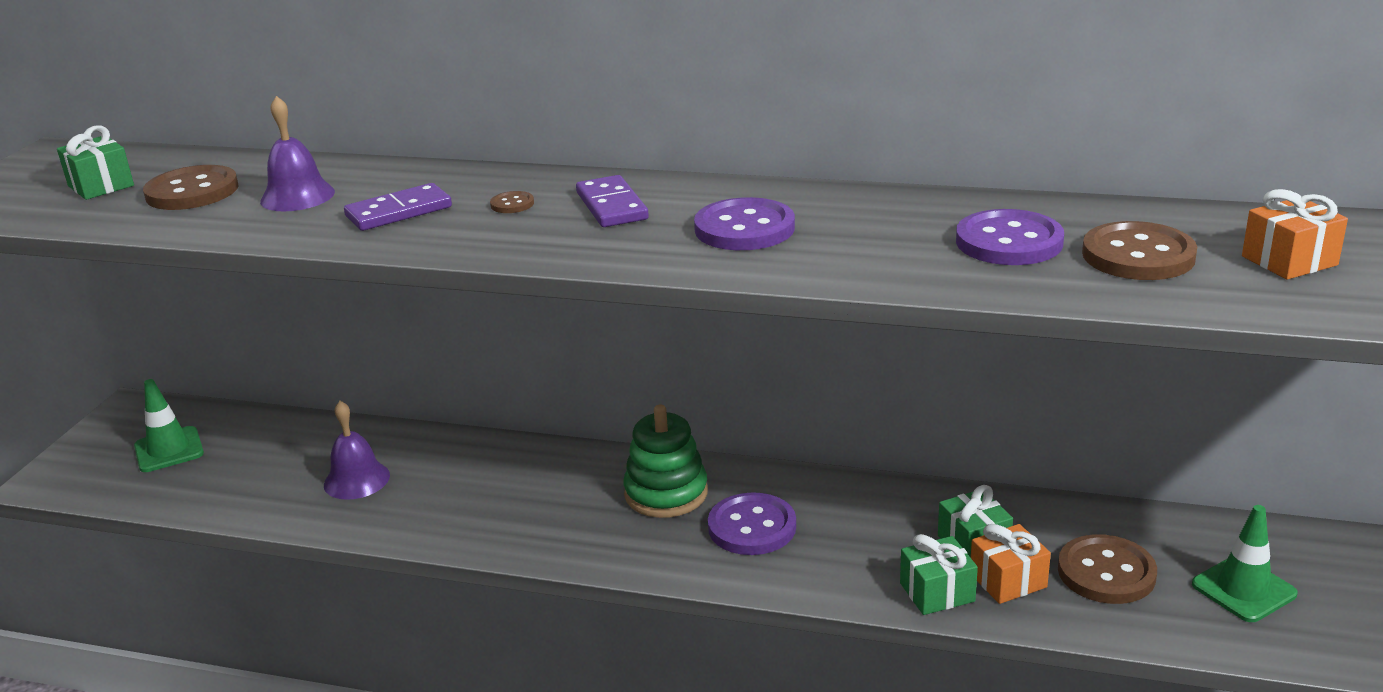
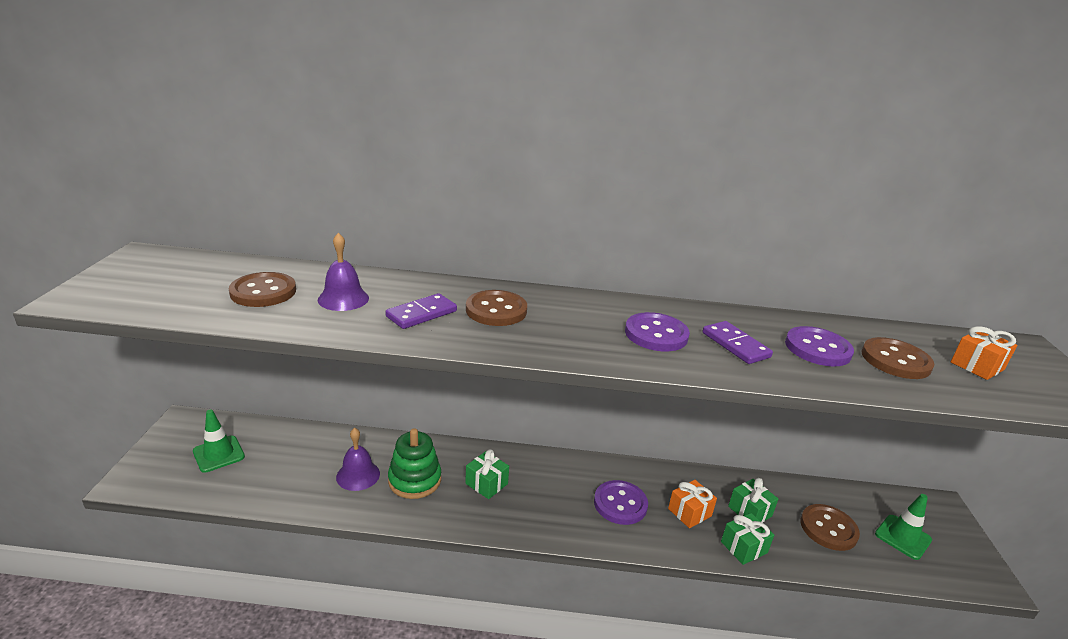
camera: 15 degrees left, 0 degrees up
green gift [57,125,134,200] -> green gift moved to [465,450,509,499]
brown button [490,191,534,213] -> brown button [466,290,527,326], size x2.17
purple domino [576,175,649,227] -> purple domino moved to [703,321,773,364]
green stacking toy [623,405,708,518] -> green stacking toy moved to [388,428,441,499]
orange gift [971,524,1051,604] -> orange gift moved to [668,480,717,528]

